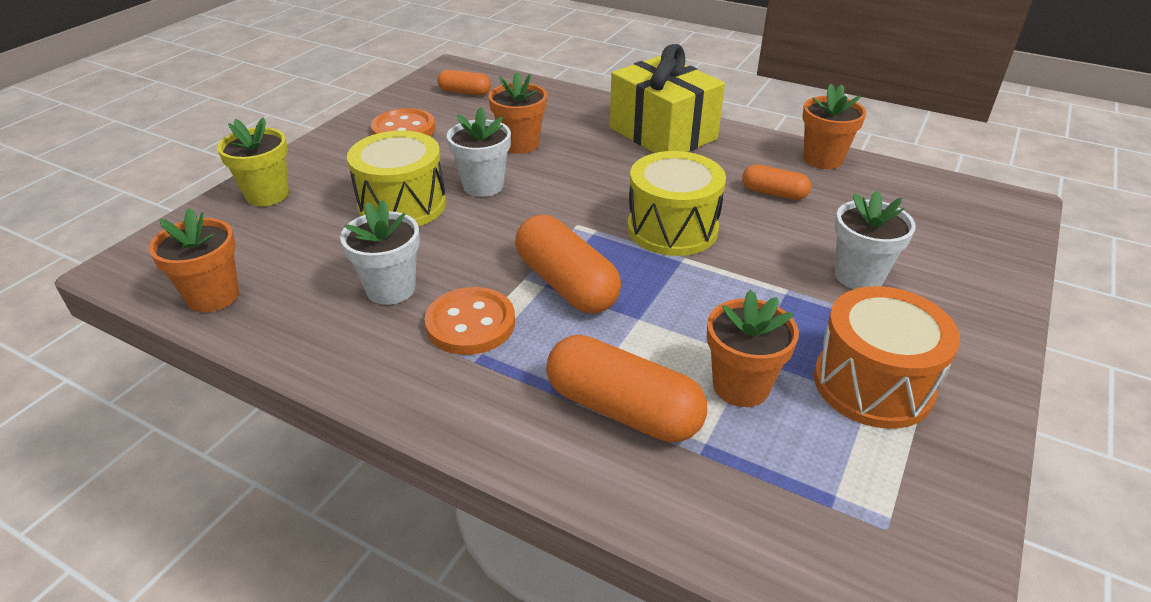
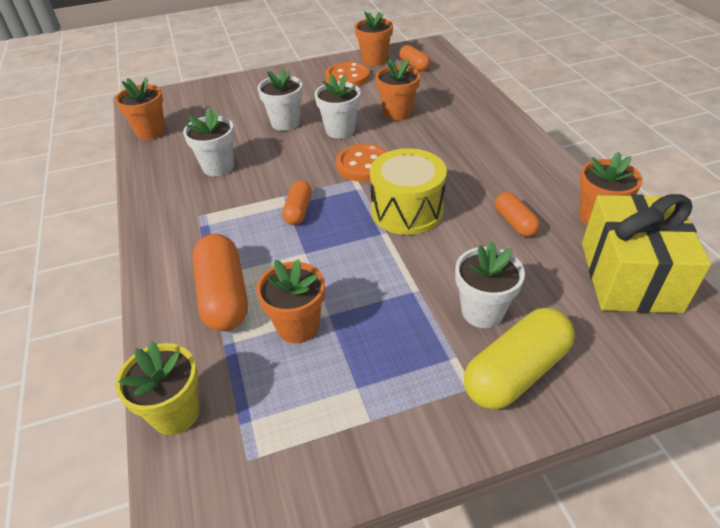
camera: 45 degrees right, 5 degrees up
yellow flower pot [217,117,289,206] -> yellow flower pot moved to [115,341,200,435]
yellow drum [347,131,446,226] -> white flower pot [257,69,303,131]
orange button [425,287,515,355] -> orange button moved to [336,144,388,182]
orange capsule [515,215,621,313] -> orange capsule [282,181,312,225], size x0.56
yellow gift [610,44,725,153] -> yellow gift moved to [582,194,711,313]
orange drum [814,286,960,429] -> none
none -> orange flower pot [355,11,393,66]
none -> yellow capsule [464,308,575,410]

